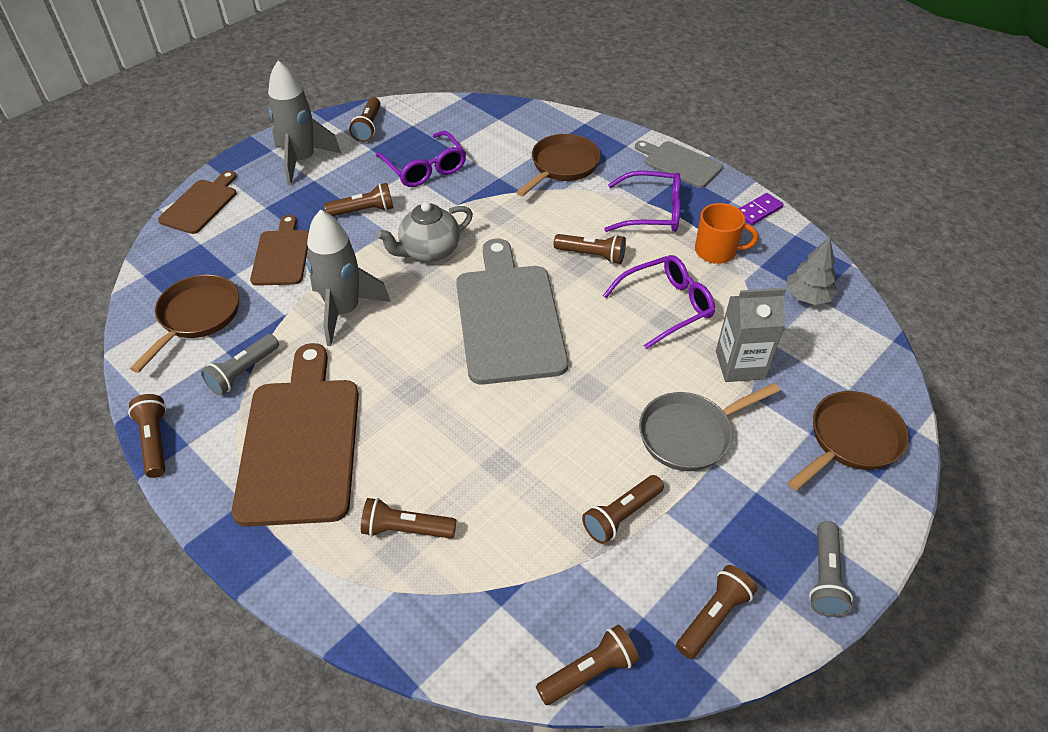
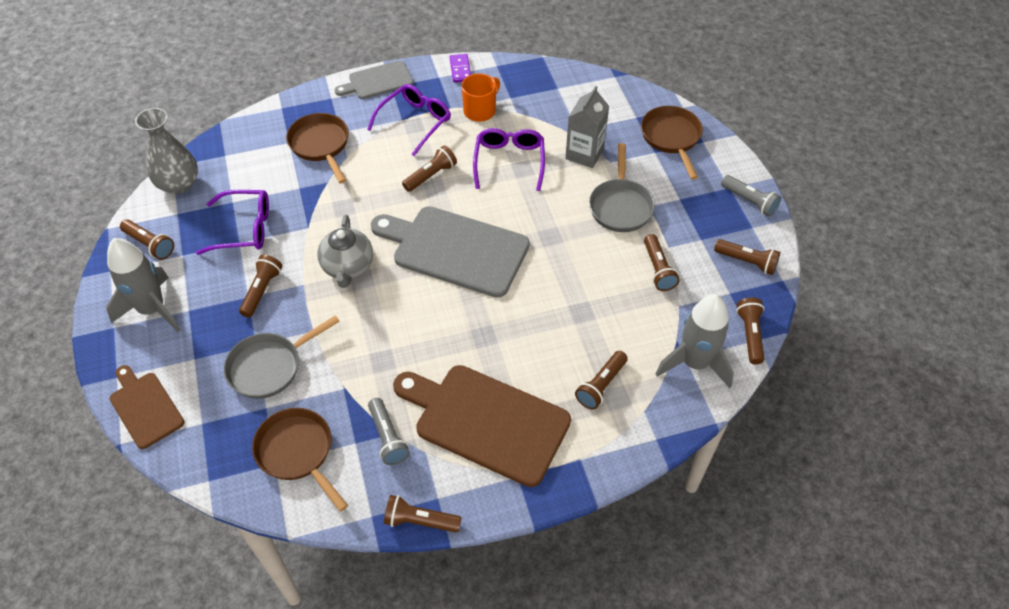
camera: 60 degrees left, 5 degrees up
brown cutting board [250,215,309,286] -> grey pan [224,315,340,399]
grey rocket [306,209,391,346] -> grey rocket moved to [656,294,734,388]
brown flashlight [676,565,757,659] -> brown flashlight turned 135 degrees clockwise [714,239,780,275]
grey tree [787,237,838,305] -> none
none -> grey vase [135,108,198,194]

